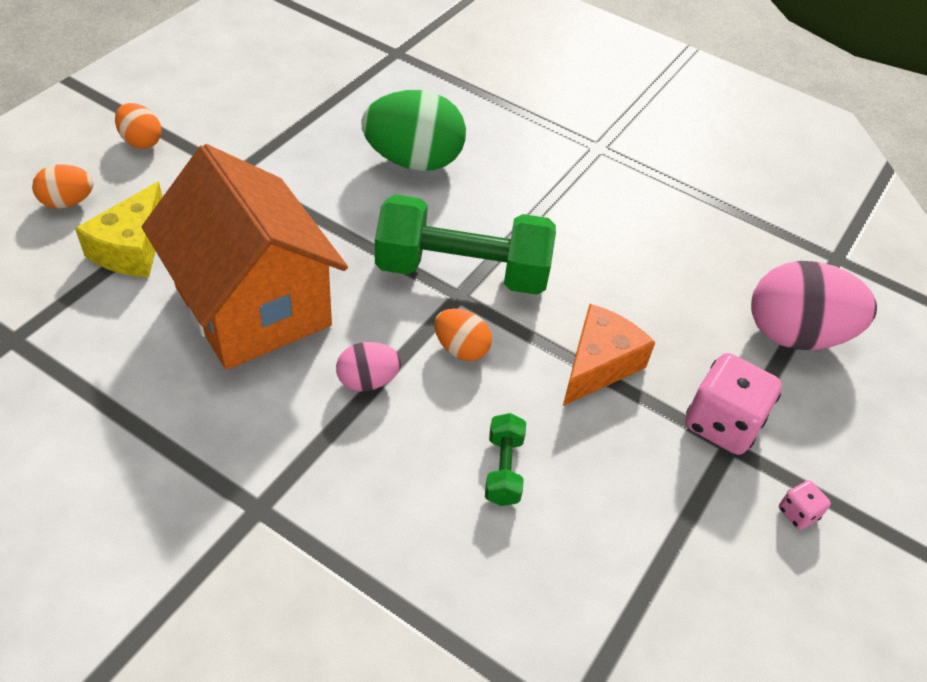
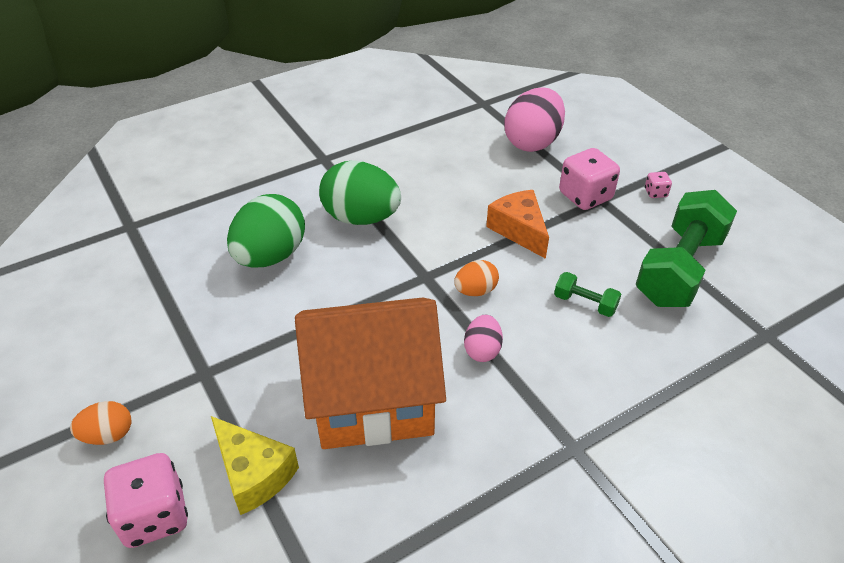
camera: 60 degrees left, 5 degrees down
orange egg [32,165,94,208] -> pink dice [104,453,188,548]
green dumbbell [375,195,556,295] -> green dumbbell moved to [636,190,737,307]
none -> green egg [319,160,401,225]

